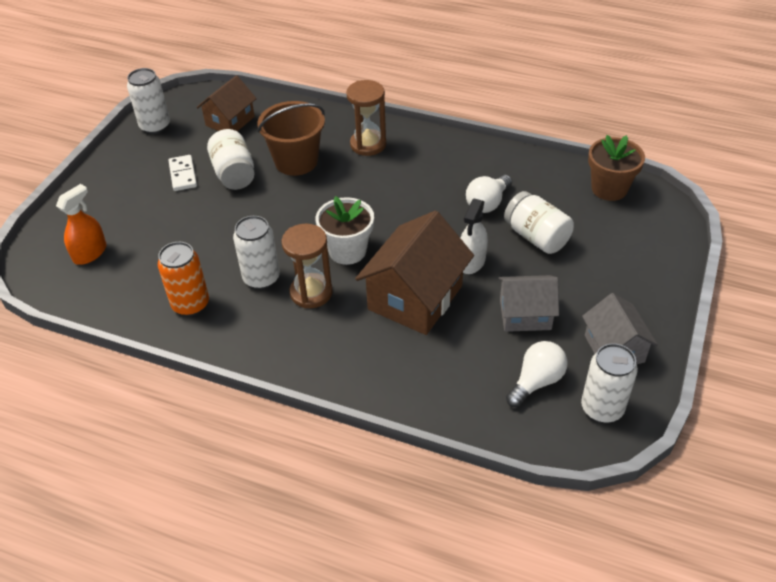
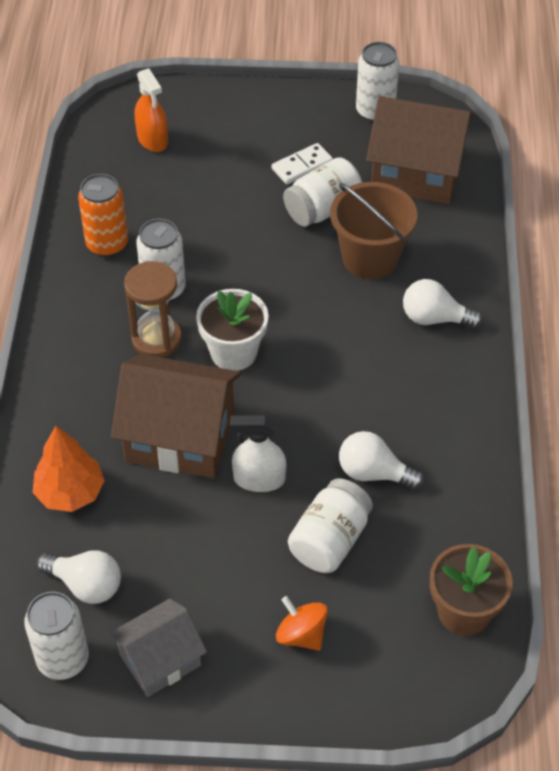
camera: 70 degrees right, 5 degrees up
orange spray bottle [56,184,106,265] -> orange spray bottle turned 45 degrees clockwise [135,68,168,152]
brown house [197,75,257,131] -> brown house [366,96,474,204], size x1.63
brown hourglass [346,80,386,156] -> white light bulb [403,279,483,329]
grey house [498,275,559,332] -> none
none -> orange tree [32,426,105,512]
none -> orange spinning top [276,596,328,651]

